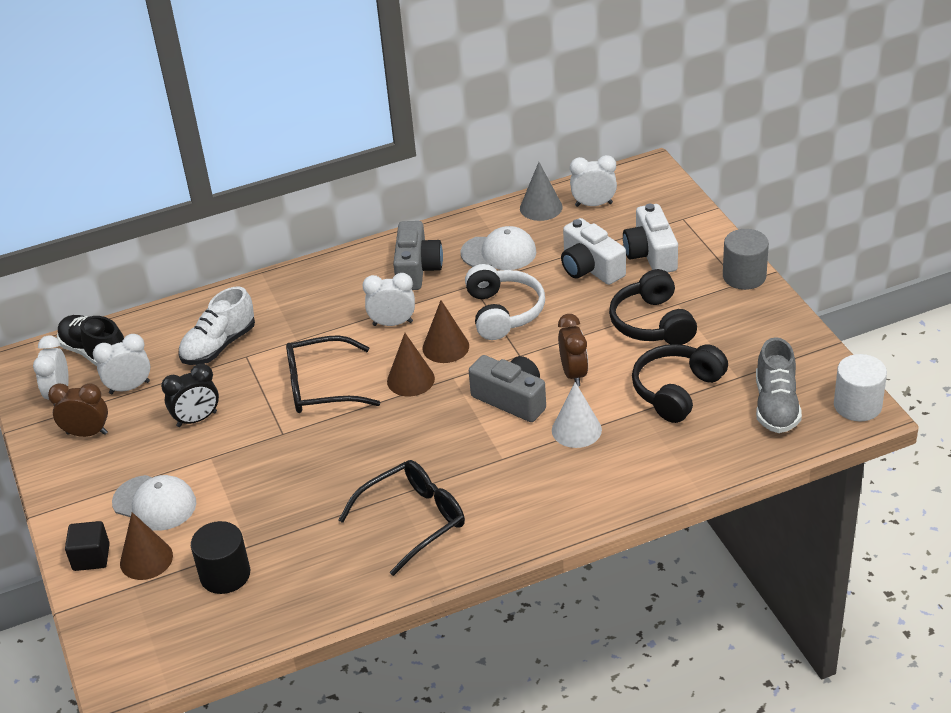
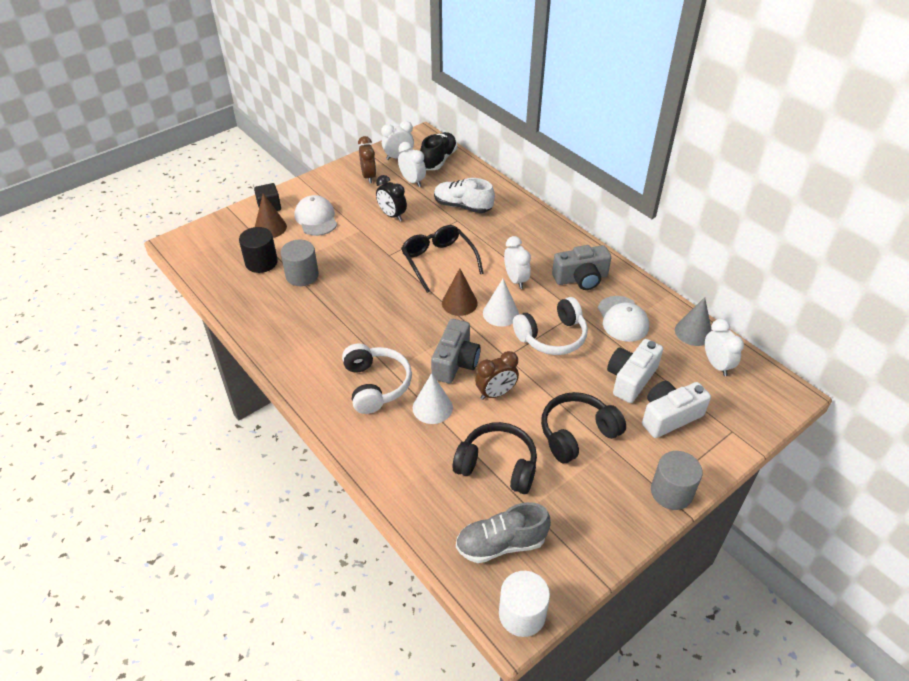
camera: 70 degrees right, 5 degrees up
white cap [112,475,196,531] -> white cap turned 150 degrees clockwise [295,195,337,236]
black glasses [338,460,465,576] -> none
brown cone [423,300,469,363] -> white cone [483,279,519,327]
none -> grey cylinder [281,240,319,286]
none -> white headphones [342,343,412,414]

